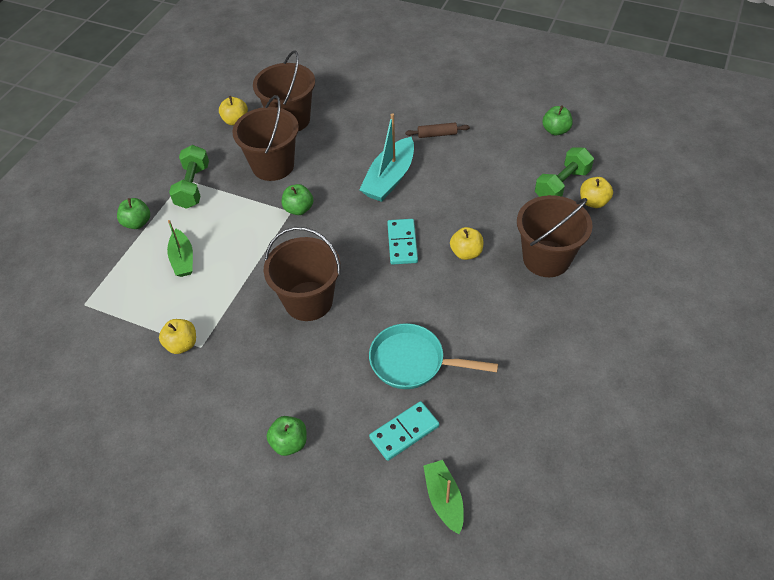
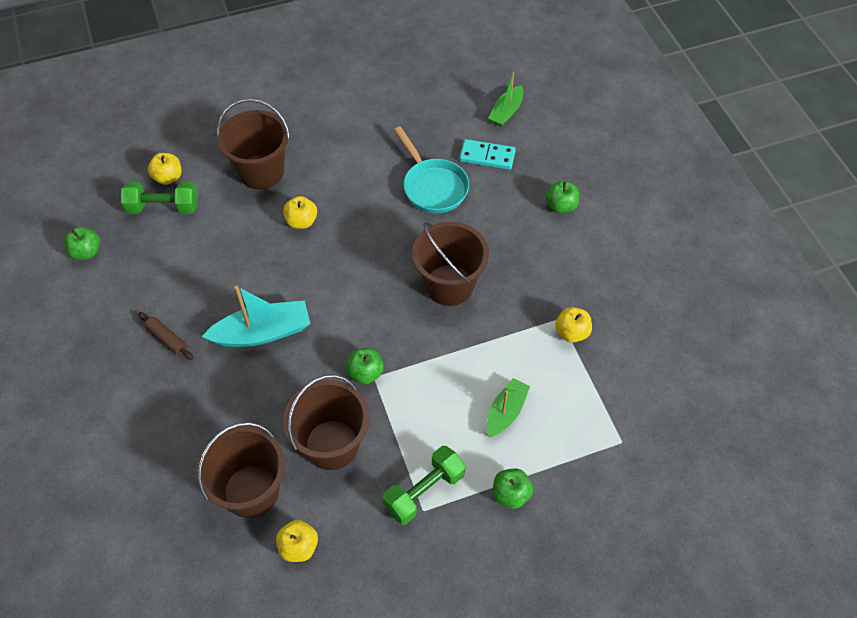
camera: 135 degrees left, 5 degrees up
turquoise domino [387,219,418,265] -> none

